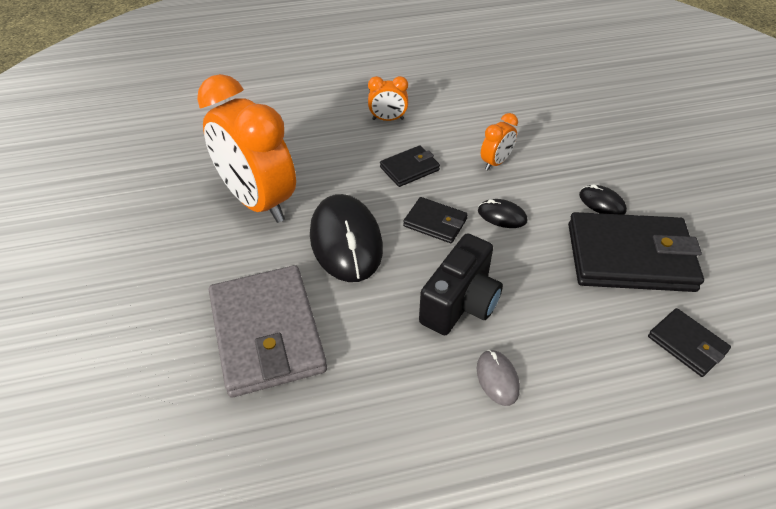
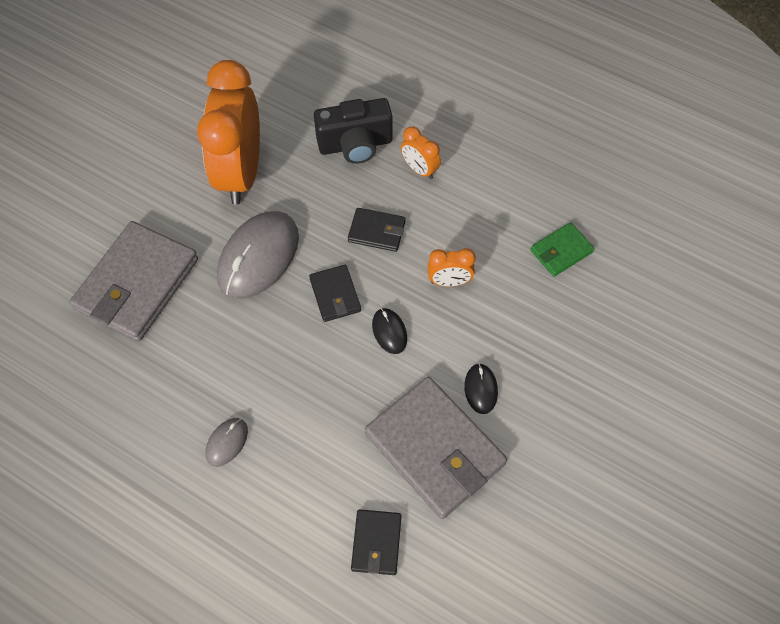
camera: 45 degrees right, 15 degrees up
black mouse [310,194,383,282] -> grey mouse [217,211,299,299]
black camera [419,233,503,335] -> black camera moved to [314,98,392,164]
black wallet [568,212,704,292] -> grey wallet [365,377,507,519]
none -> green wallet [530,222,594,277]

